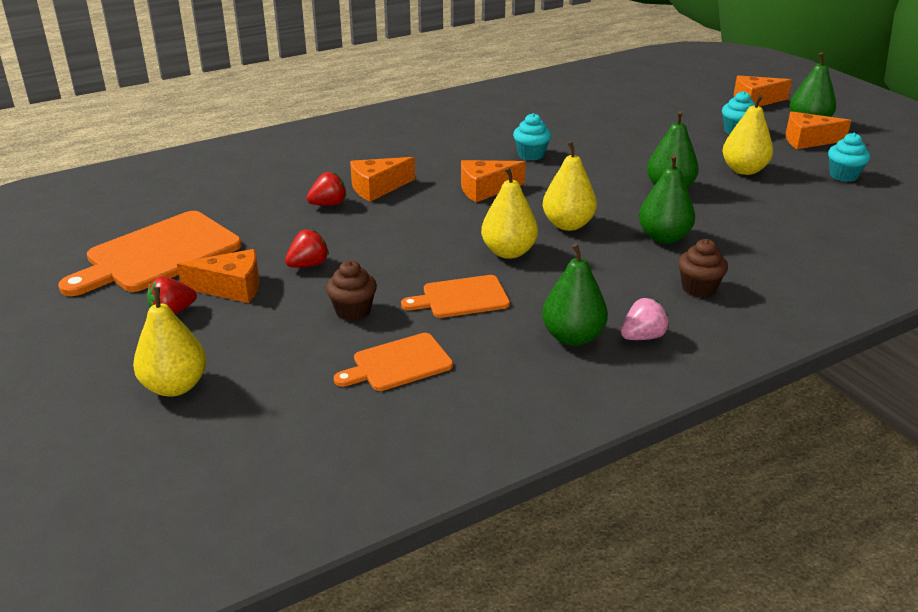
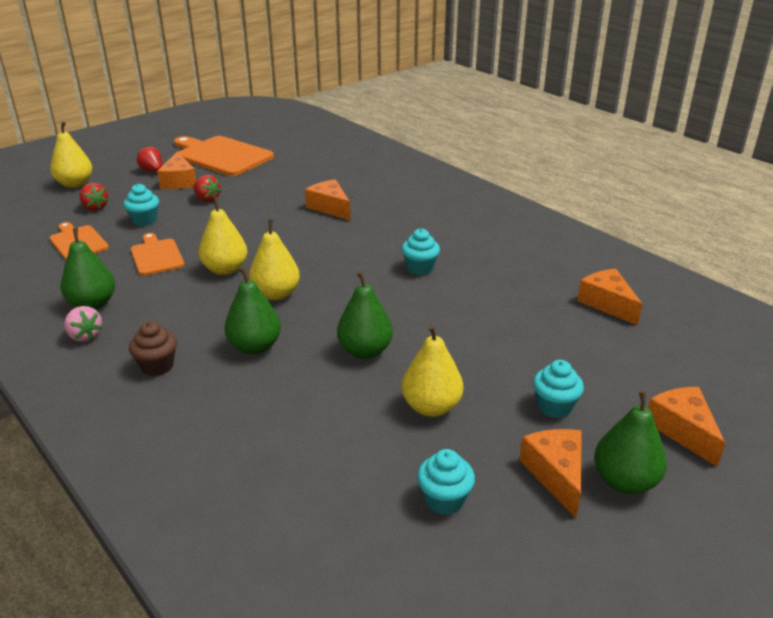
camera: 80 degrees right, 0 degrees up
red strawberry [307,172,347,205] -> red strawberry moved to [79,183,108,211]
brown cupcake [326,261,377,321] -> turquoise cupcake [123,184,159,226]
orange cheese [461,160,526,202] -> orange cheese moved to [577,269,642,325]

